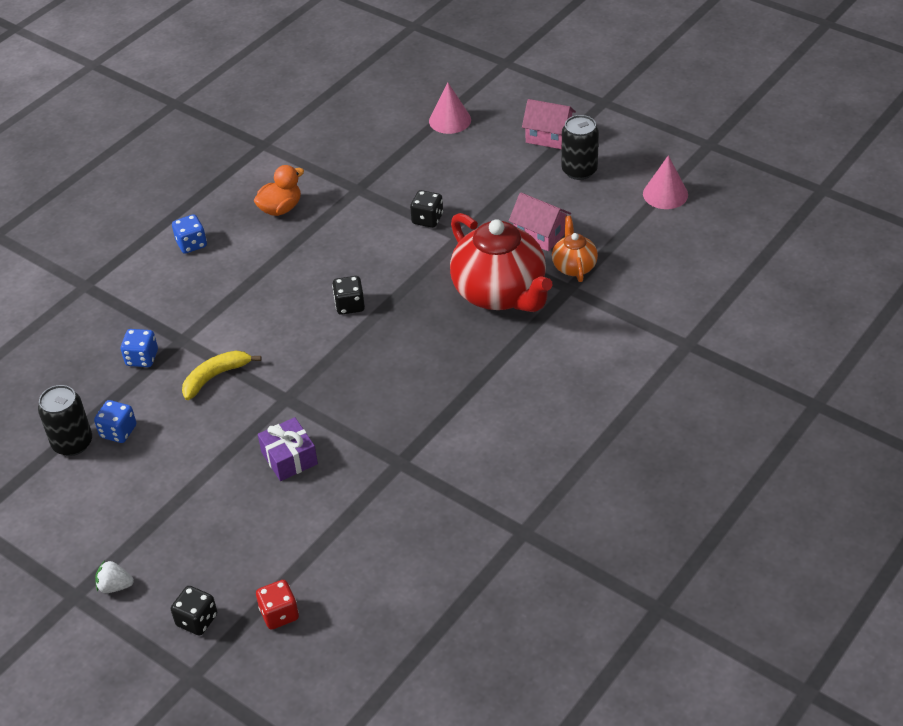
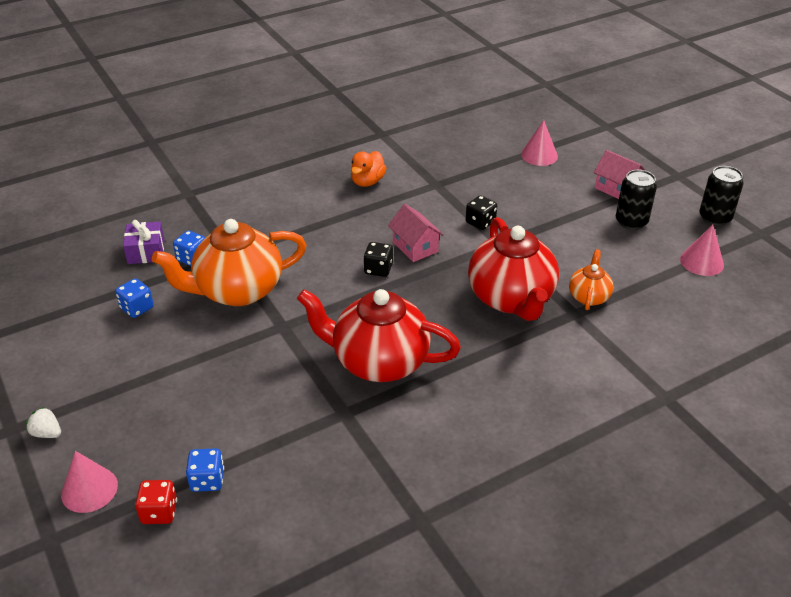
camera: 20 degrees right, 5 degrees down
black can [38,385,92,456] -> black can moved to [699,166,743,226]
black dice [171,586,217,636] -> pink cone [61,451,118,513]
blue dice [172,214,207,254] -> blue dice moved to [186,448,224,492]
yellow banana [182,351,262,400] -> orange teapot [152,219,307,306]
orange duck [254,165,304,216] -> orange duck turned 135 degrees clockwise [351,151,386,187]
purple gift [258,417,318,481] -> purple gift moved to [123,220,165,264]
pink house [509,192,571,252] -> pink house moved to [388,204,444,262]
none -> red teapot [297,289,461,382]

